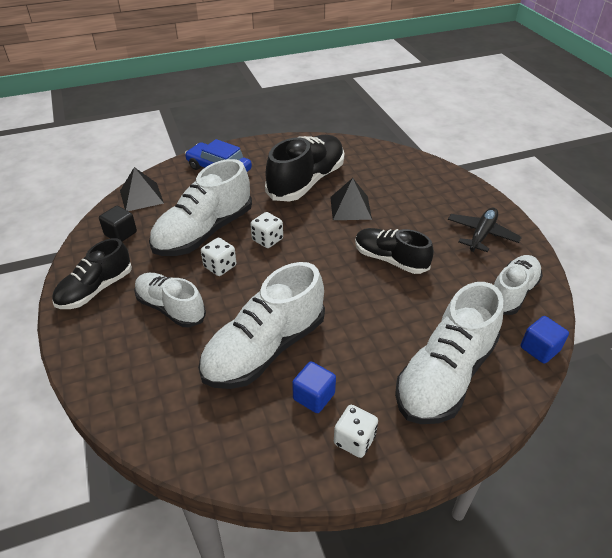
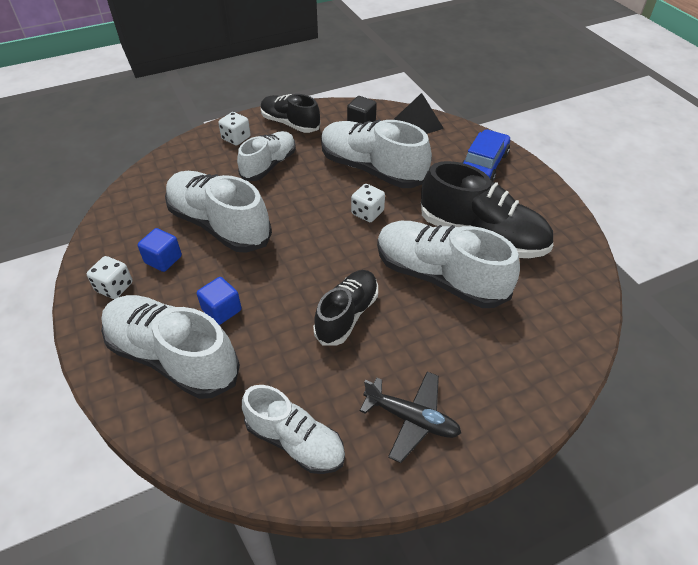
camera: 85 degrees right, 5 degrees up
white dice [201,238,236,276] -> white dice moved to [218,112,251,146]
black pyramid [330,178,372,220] -> white shoe [377,221,520,308]
blue cube [521,316,569,364] -> blue cube moved to [197,277,241,325]

